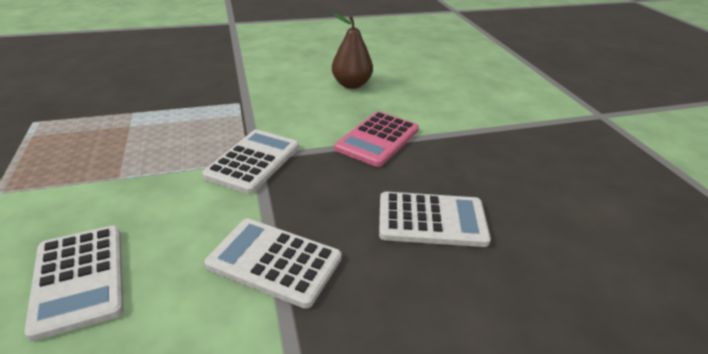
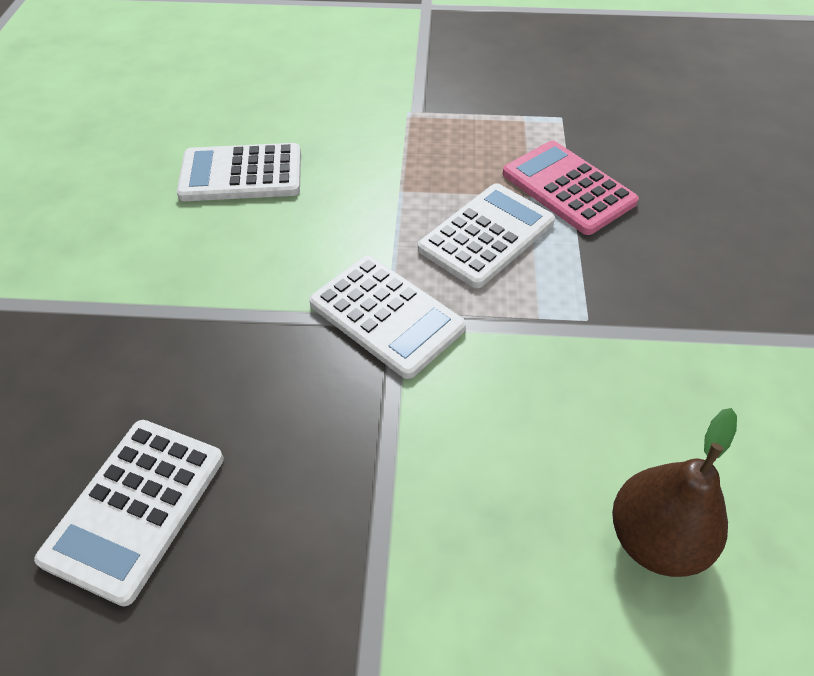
camera: 110 degrees right, 15 degrees up
white calculator [204,218,342,309] -> white calculator moved to [418,183,555,288]
pink calculator [335,111,419,167] -> pink calculator moved to [503,141,639,235]

